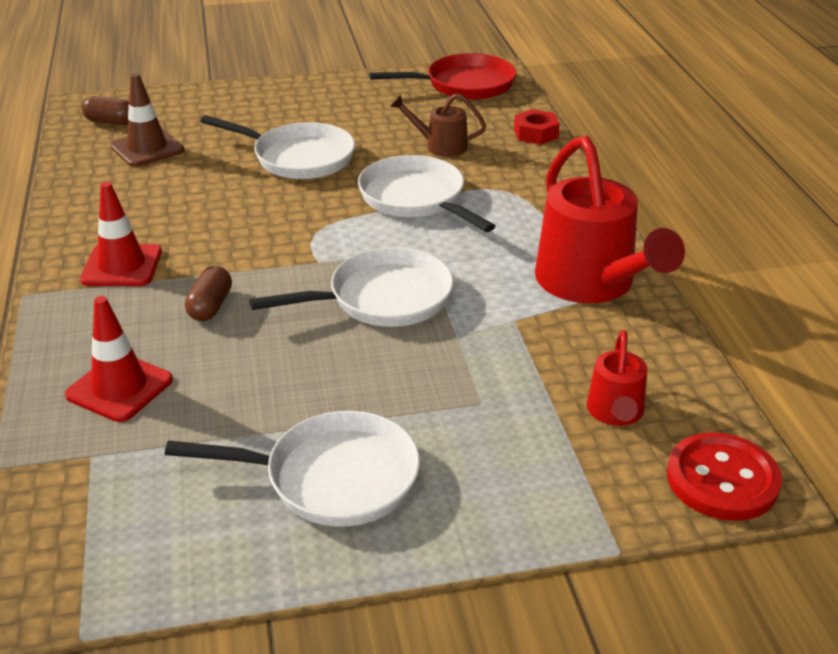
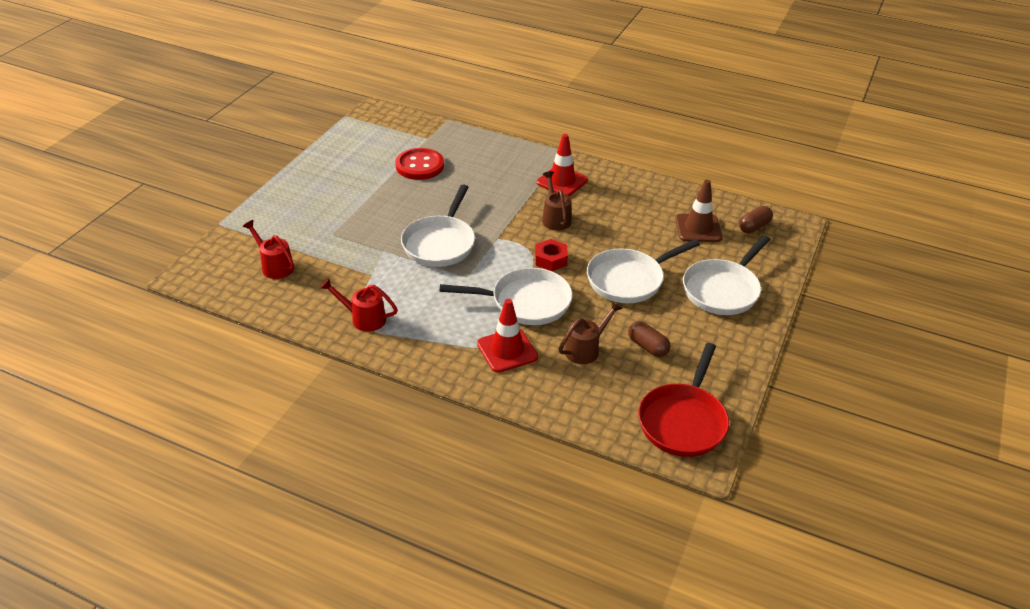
camera: 125 degrees right, 5 degrees up
red traffic cone [65,296,173,422] -> red traffic cone moved to [477,299,538,373]
white pan [165,411,420,527] -> white pan moved to [683,235,771,315]
brown capsule [185,266,232,321] -> brown capsule moved to [628,321,671,357]
red nut [514,109,560,145] -> red nut moved to [535,239,568,271]
red watering can [535,135,685,303] -> red watering can [321,278,398,332], size x0.50
red button [667,432,782,521] -> red button moved to [395,148,444,180]
none -> brown watering can [542,171,571,231]

